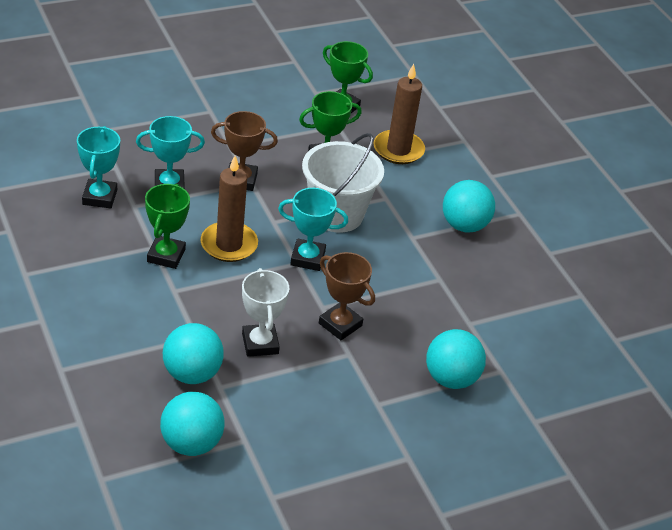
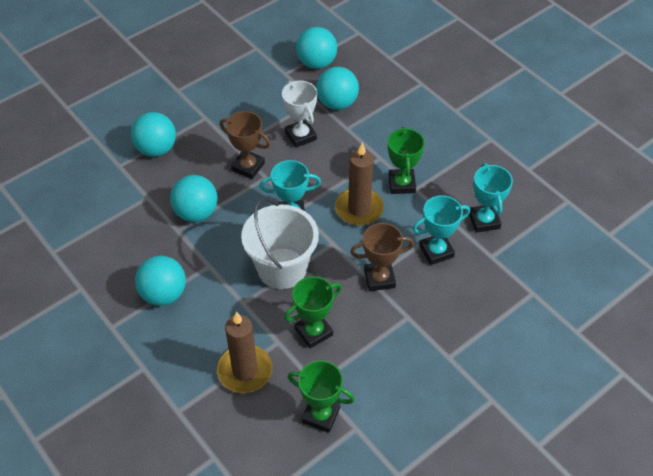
camera: 170 degrees right, 10 degrees up
none -> turquoise ball [170,175,218,222]

